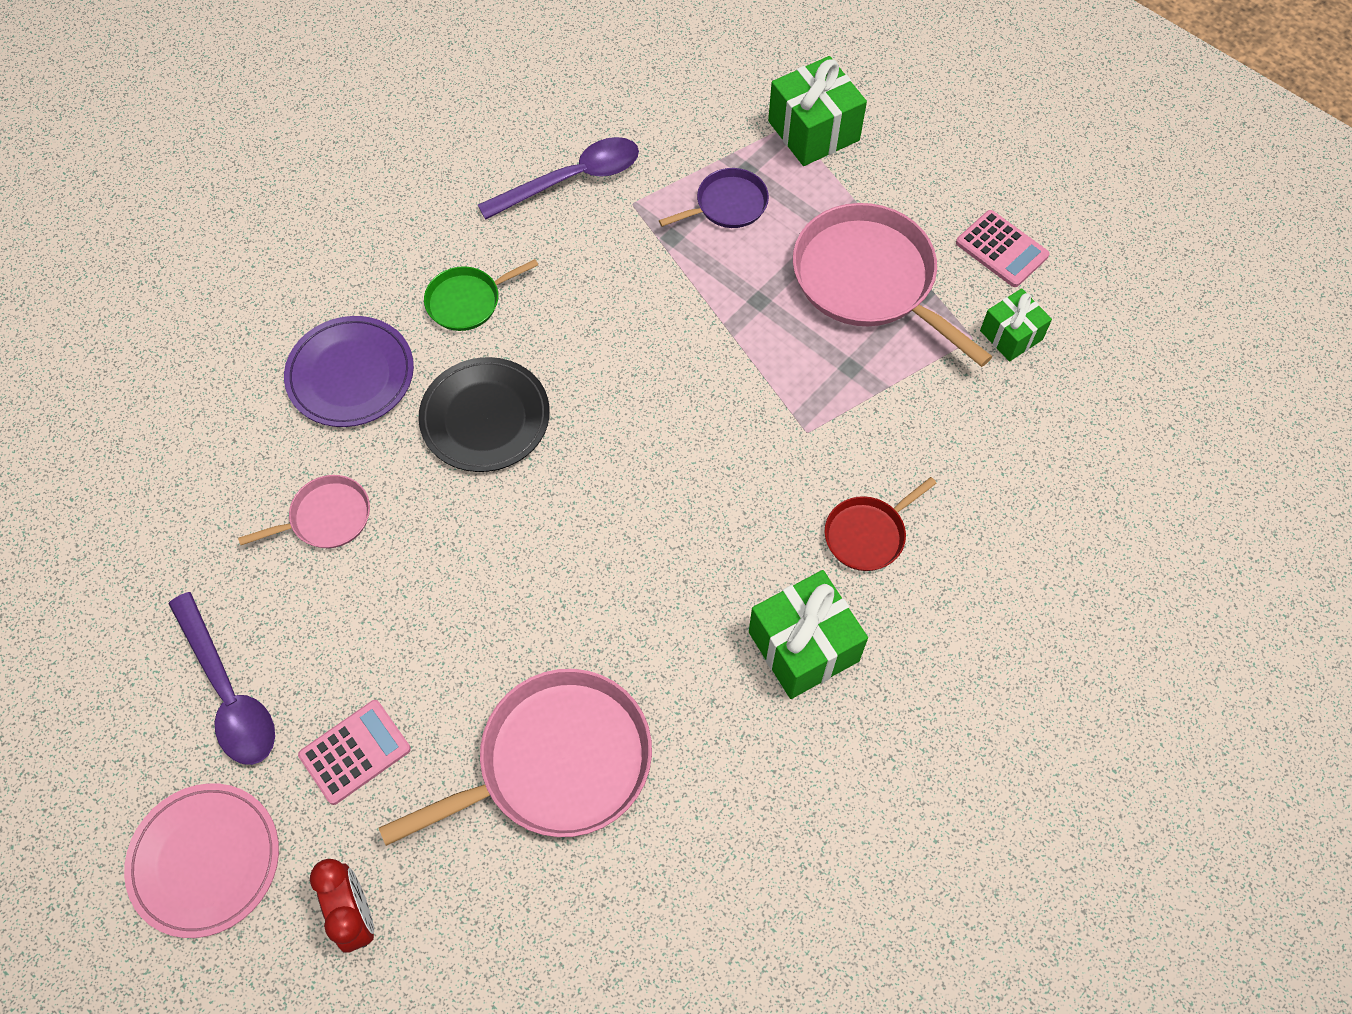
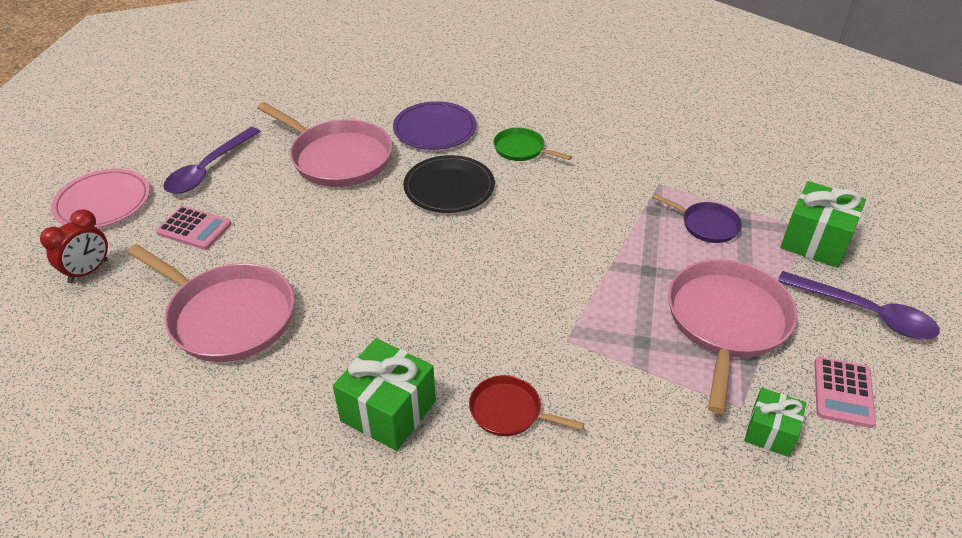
camera: 60 degrees right, 20 degrees down
pink pan [238,475,370,548] -> pink pan [257,102,393,187], size x1.95
purple spoon [478,137,639,220] -> purple spoon moved to [778,271,940,339]

